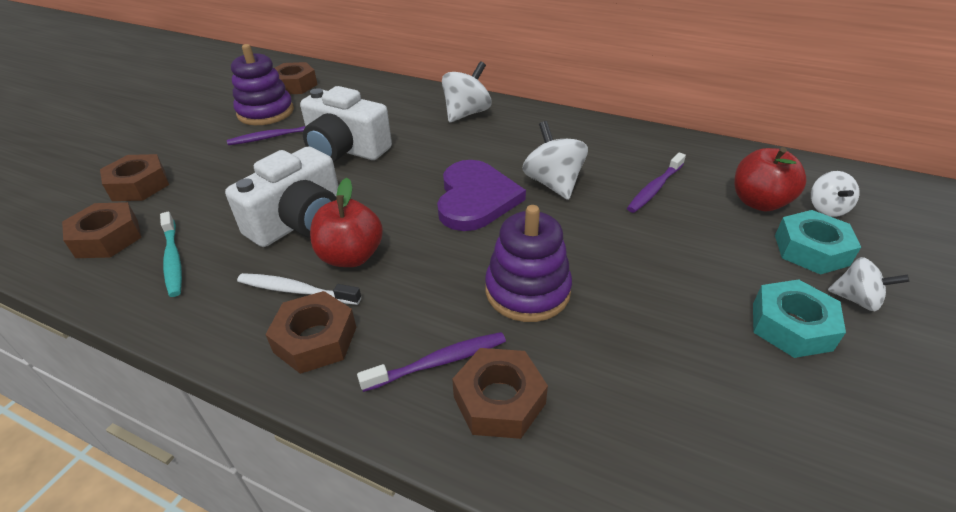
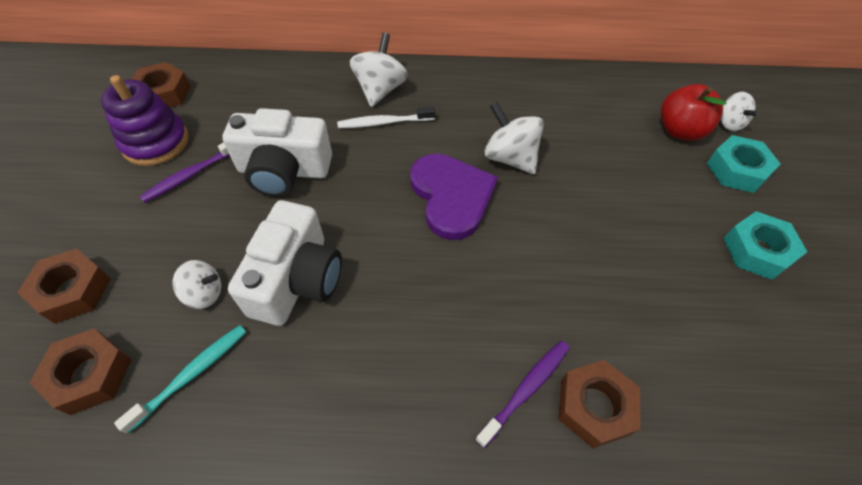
camera: 25 degrees left, 15 degrees up
turquoise toothbrush [160,212,182,297] -> turquoise toothbrush turned 90 degrees counterclockwise [114,325,246,434]
white toothbrush [237,273,361,305] -> white toothbrush moved to [337,107,435,128]
brown nut [265,291,356,374] -> none
red apple [310,178,383,267] -> none
purple stacking toy [485,205,572,322] -> none
purple toothbrush [627,153,686,213] -> none
white spinning top [828,257,910,311] -> white spinning top moved to [173,260,221,309]

